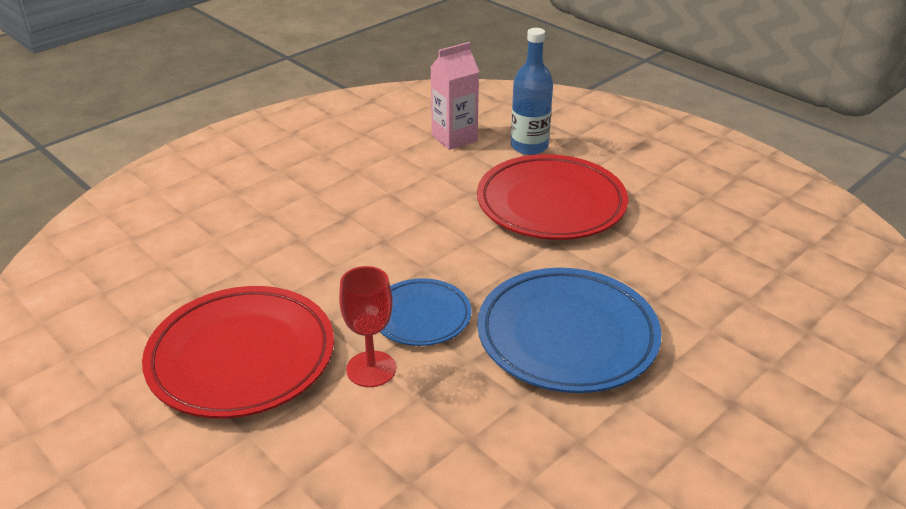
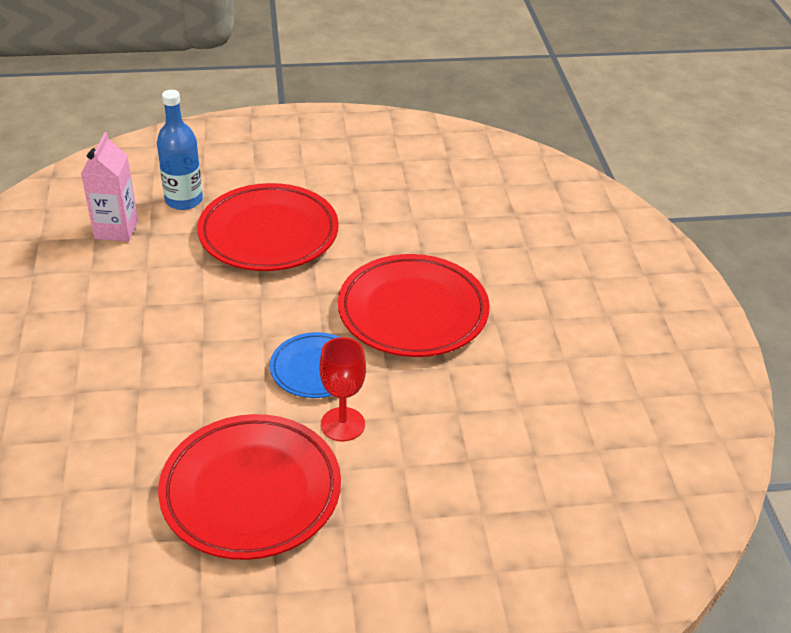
camera: 55 degrees left, 5 degrees up
blue plate [477,268,662,393] -> red plate [338,254,489,357]

